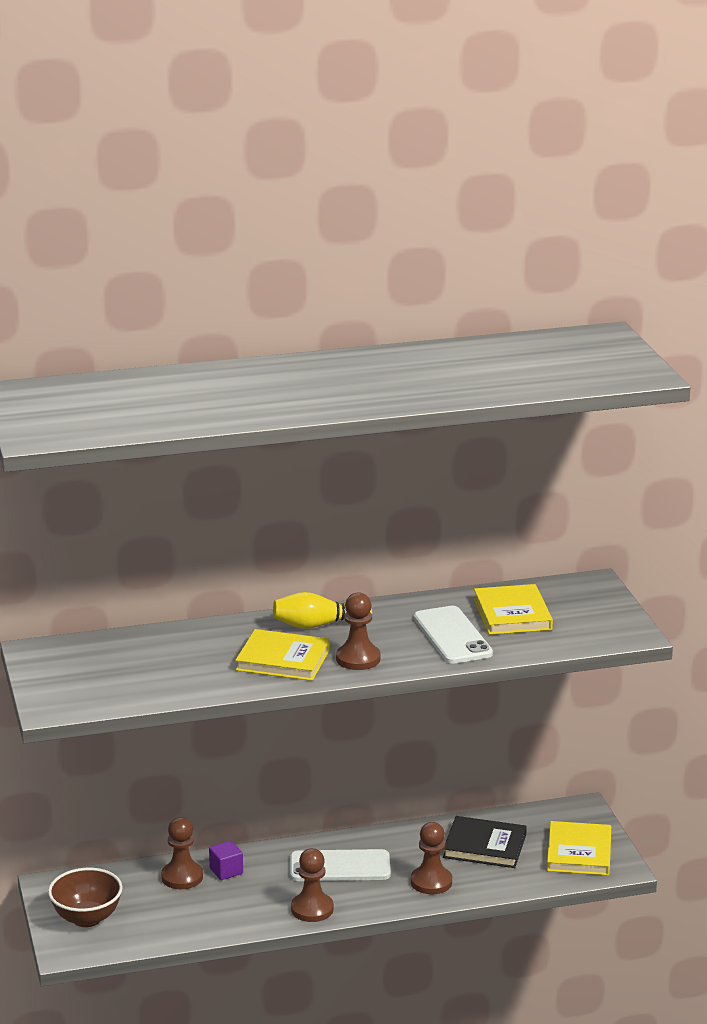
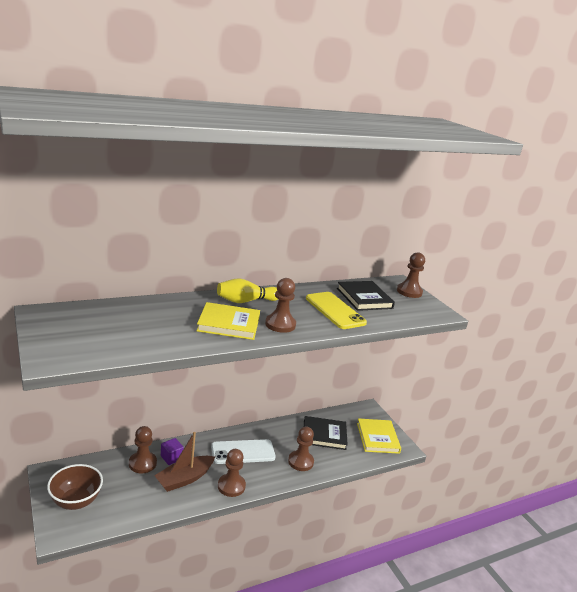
camera: 15 degrees left, 0 degrees up
white phone [414,606,493,664] -> yellow phone [306,292,367,329]
yellow book [474,584,553,635] -> black book [337,281,395,311]
none -> brown boat [154,432,215,492]
none -> brown pawn [397,252,425,298]

